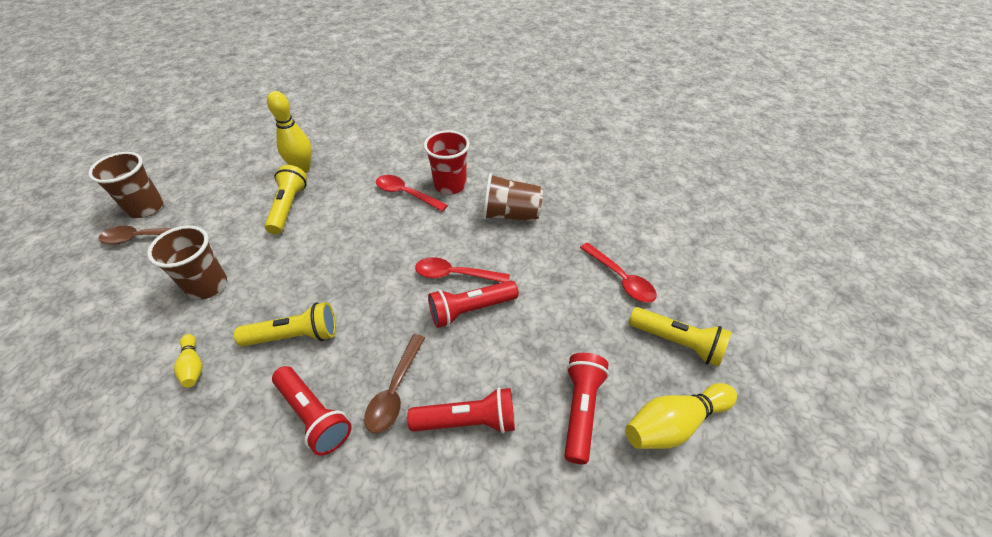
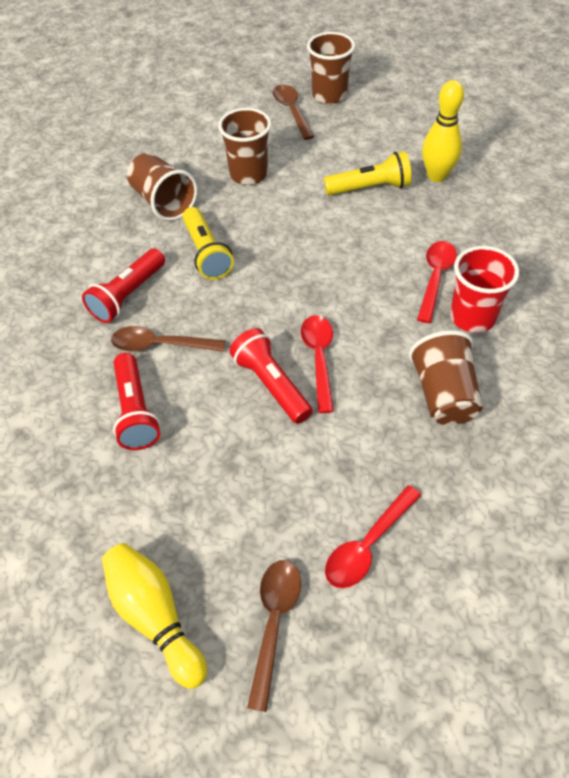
camera: 80 degrees right, 5 degrees up
yellow bowling pin [174,334,203,388] -> brown cup [127,153,198,221]
red flashlight [565,353,609,464] -> none
yellow flashlight [629,307,731,367] -> brown spoon [247,560,301,712]

